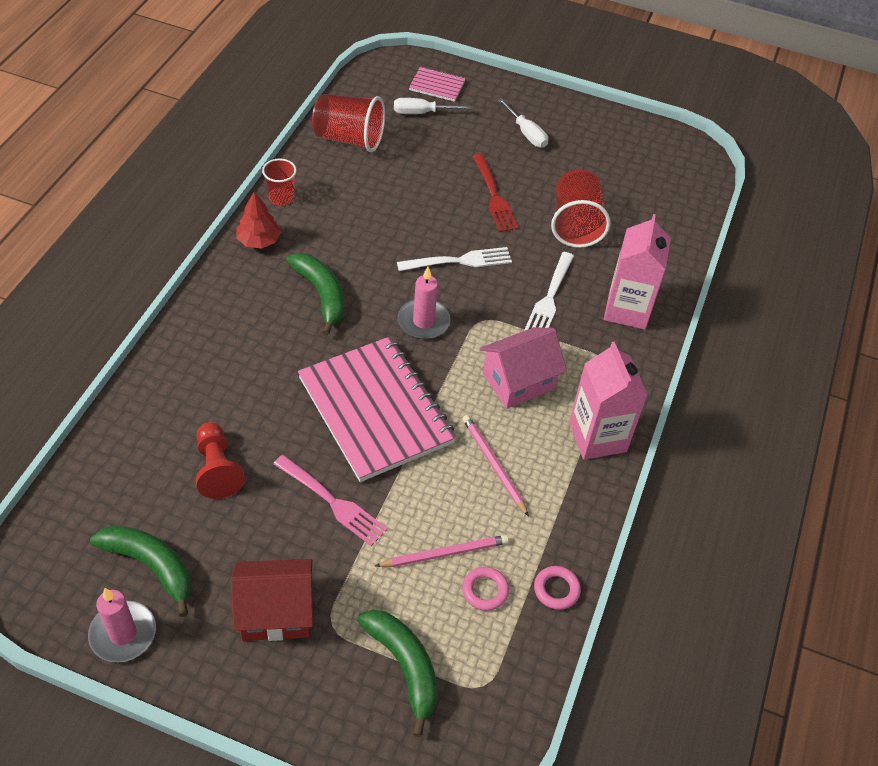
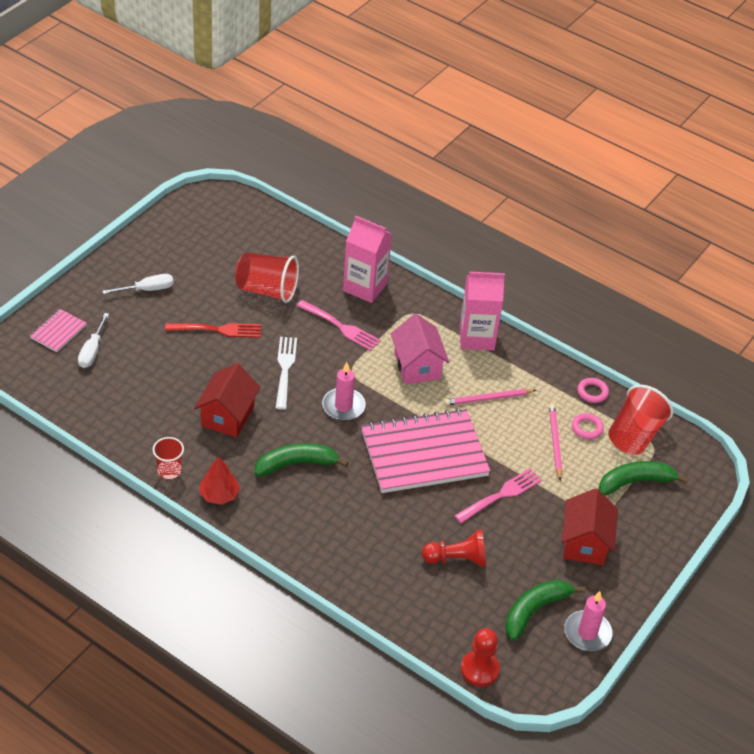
camera: 75 degrees left, 5 degrees down
red cup [312,94,385,152] -> red cup moved to [608,385,674,455]
white fork [524,252,574,331] -> pink fork [297,300,380,351]
none -> red house [194,363,261,437]
none -> red pawn [461,628,500,687]

